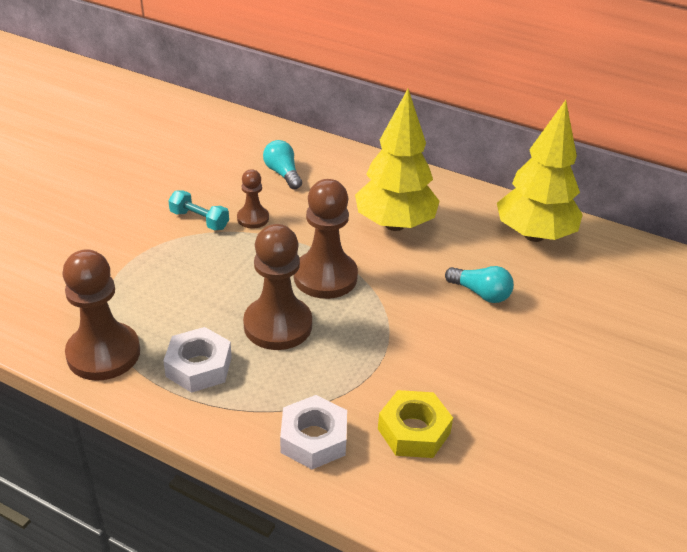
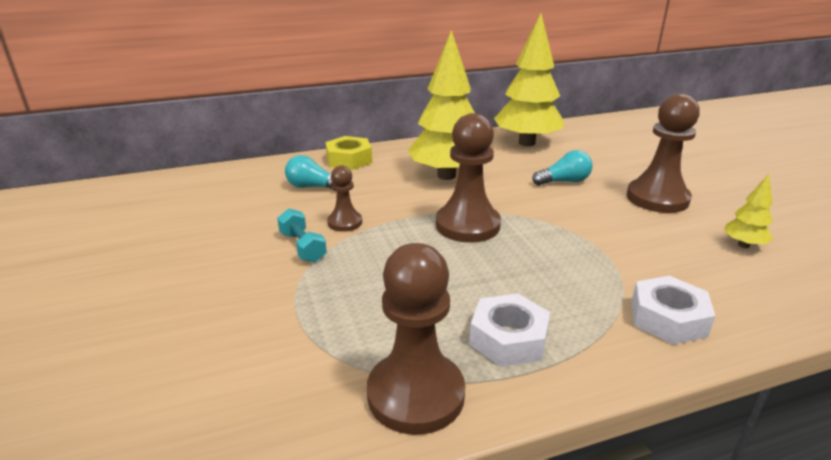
camera: 45 degrees left, 10 degrees down
turquoise dumbbell [168,190,229,230] -> turquoise dumbbell turned 75 degrees clockwise [277,208,327,262]
brown pawn [243,224,312,350] -> brown pawn moved to [627,94,700,213]
yellow nut [378,390,453,458] -> yellow nut moved to [326,136,372,170]
none -> yellow tree [724,174,773,248]

